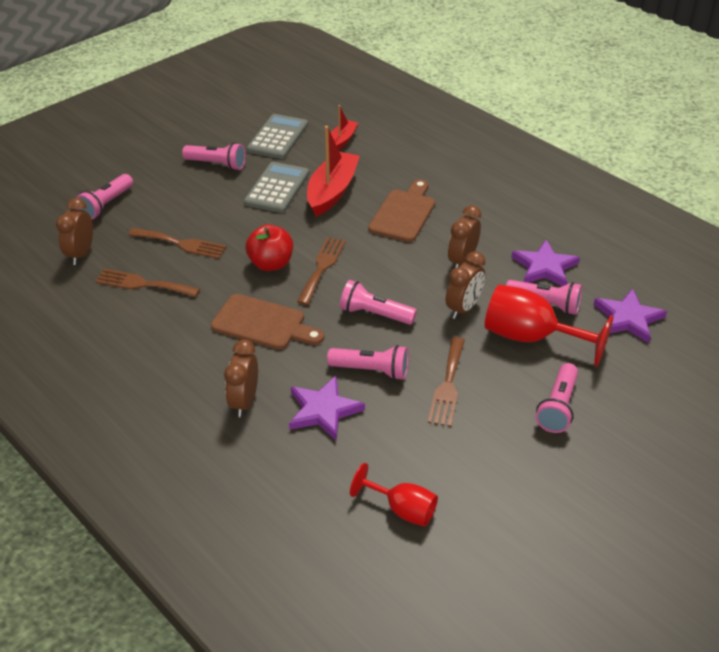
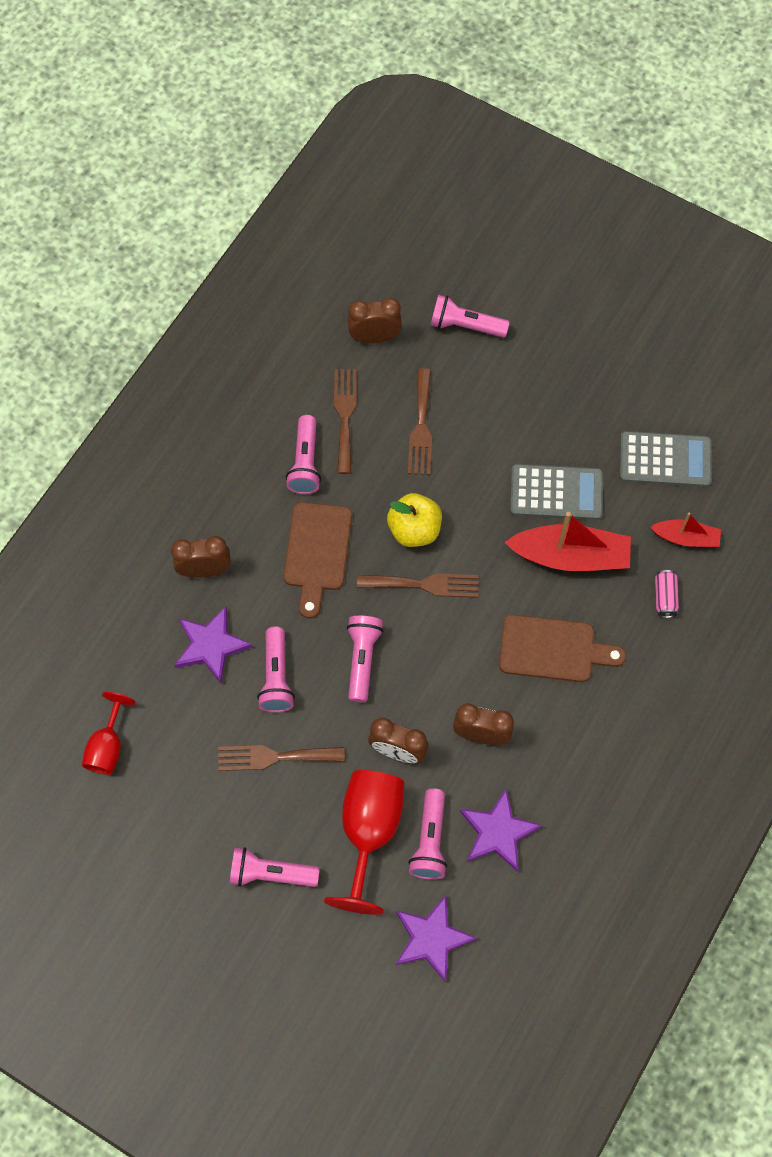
camera: 75 degrees right, 25 degrees up
pink flashlight [182,142,246,170] -> pink flashlight moved to [286,415,321,494]
red apple [245,225,293,271] -> yellow apple [387,493,442,547]
none -> pink can [655,570,679,618]

